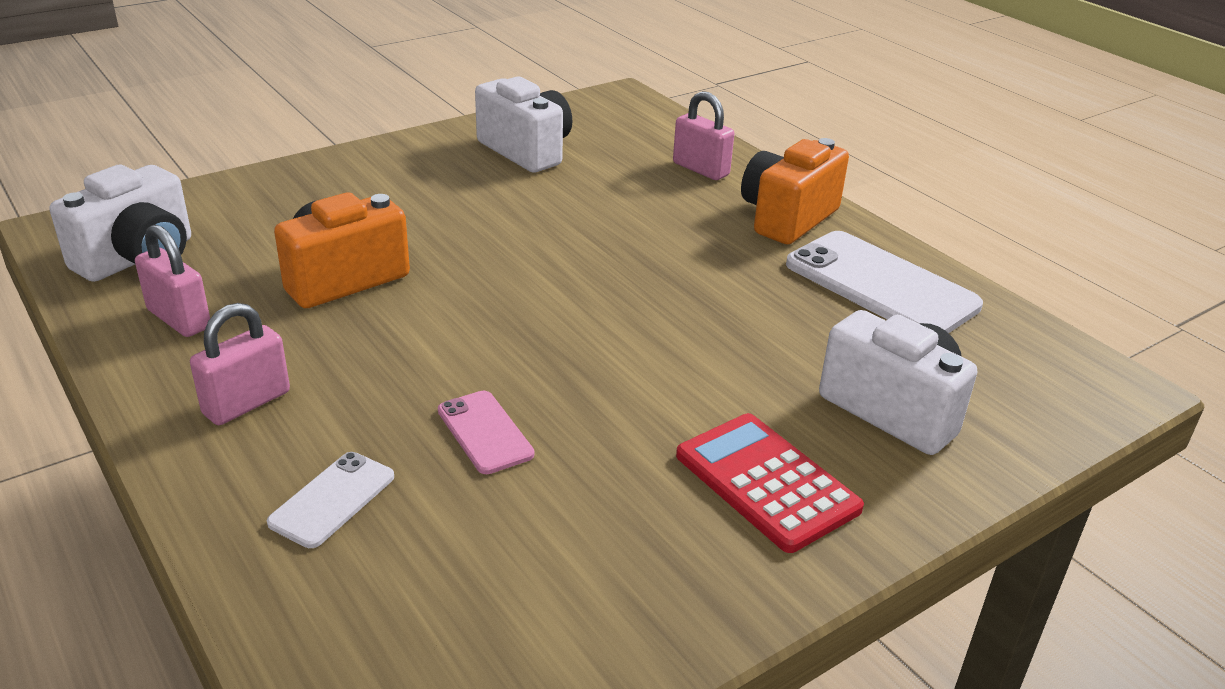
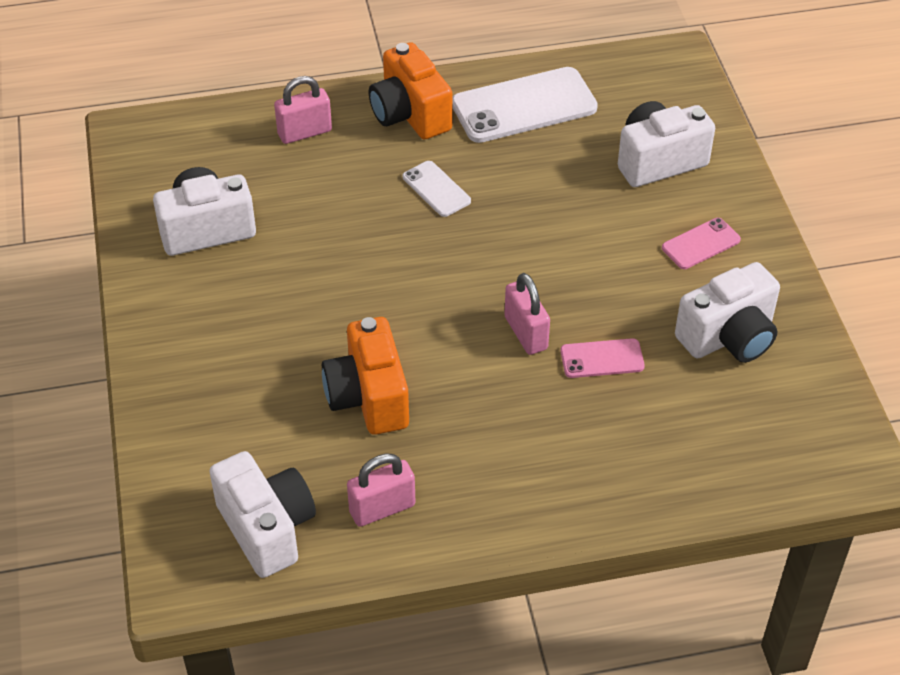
camera: 65 degrees left, 15 degrees up
pink padlock [190,303,290,425] -> pink padlock moved to [504,273,550,355]
white phone [267,452,394,548] -> white phone moved to [403,161,471,217]
red calculator [676,413,864,553] -> pink phone [662,218,741,269]
none -> white camera [675,262,780,363]

